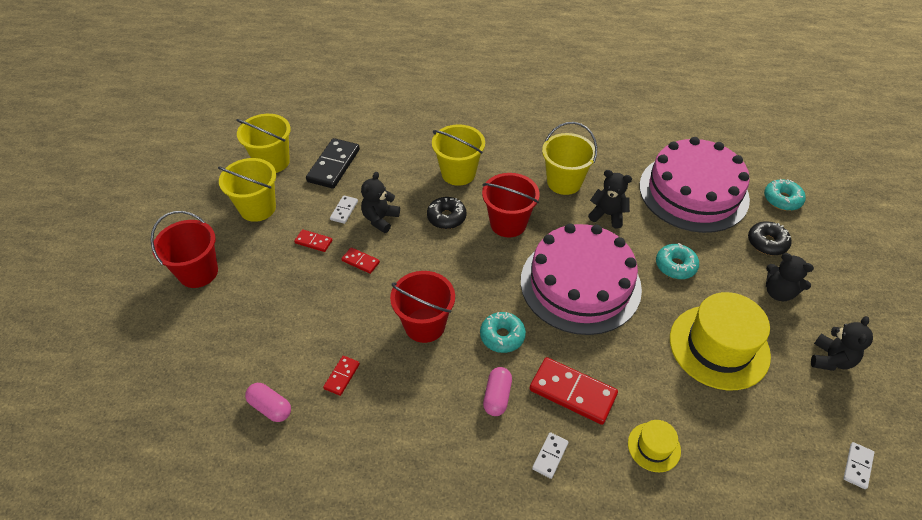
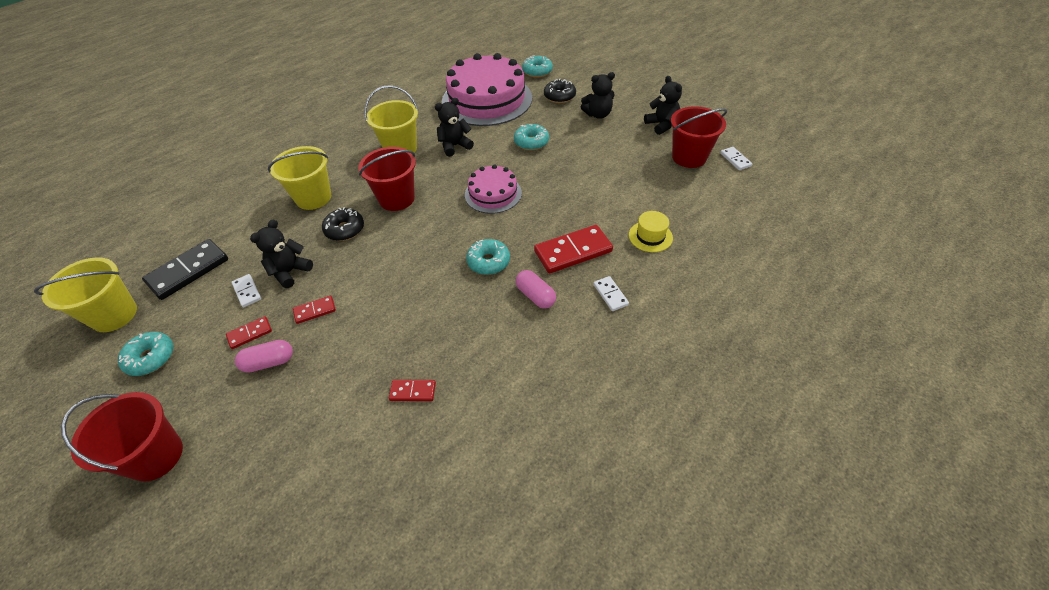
camera: 50 degrees left, 0 degrees up
yellow bucket [218,158,276,222] -> turquoise donut [118,332,173,376]
pink capsule [245,383,291,422] -> pink capsule moved to [235,340,293,373]
black domino [306,138,360,189] -> black domino turned 75 degrees clockwise [142,239,228,300]
red domino [323,356,360,396] -> red domino turned 60 degrees counterclockwise [389,380,436,401]
black teddy bear [361,172,400,233] -> black teddy bear turned 60 degrees clockwise [250,220,313,288]
red bucket [390,271,455,343] -> red bucket moved to [671,106,727,168]
pink cake [521,224,642,335] -> pink cake [465,164,522,214], size x0.52
yellow hat [670,292,771,390] -> none

